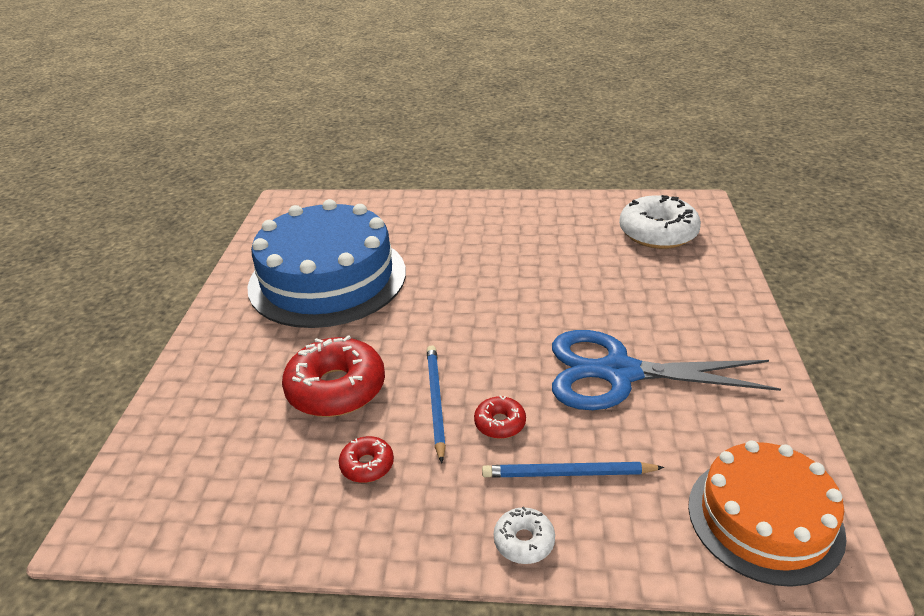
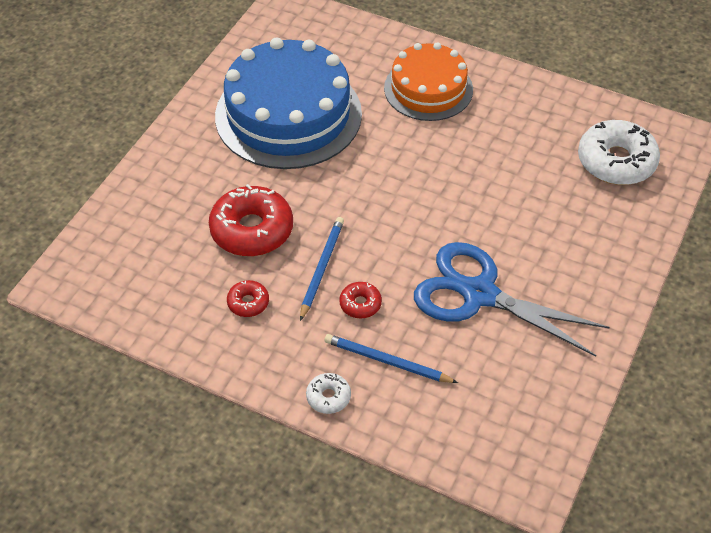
camera: 20 degrees right, 15 degrees up
orange cake [688,440,847,587] -> orange cake moved to [384,42,473,121]

